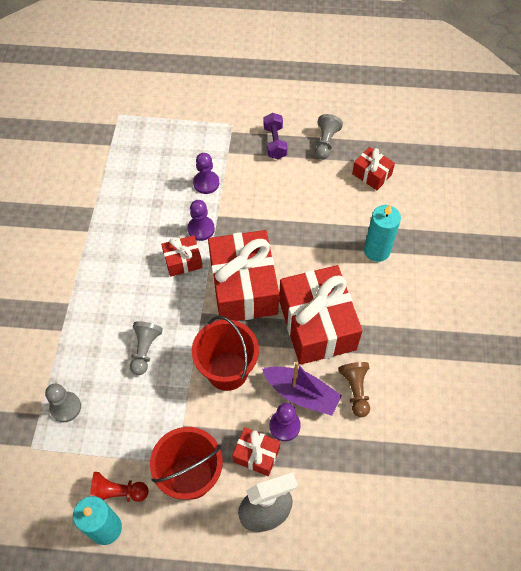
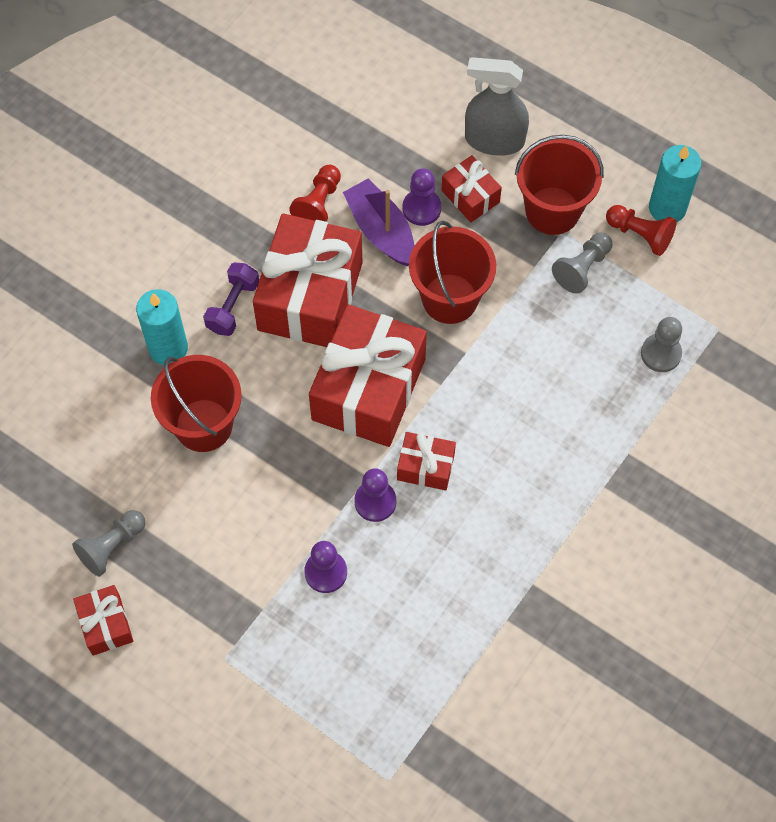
camera: 150 degrees left, 5 degrees up
grey pawn [130,321,163,375] -> grey pawn moved to [552,233,612,294]
purple dumbbell [264,113,287,159] -> purple dumbbell moved to [203,262,259,336]
brown pawn [338,362,370,417] -> red pawn [289,165,341,222]
red gift [352,147,395,190] -> red gift moved to [73,585,133,656]
none -> red bucket [151,355,242,452]

